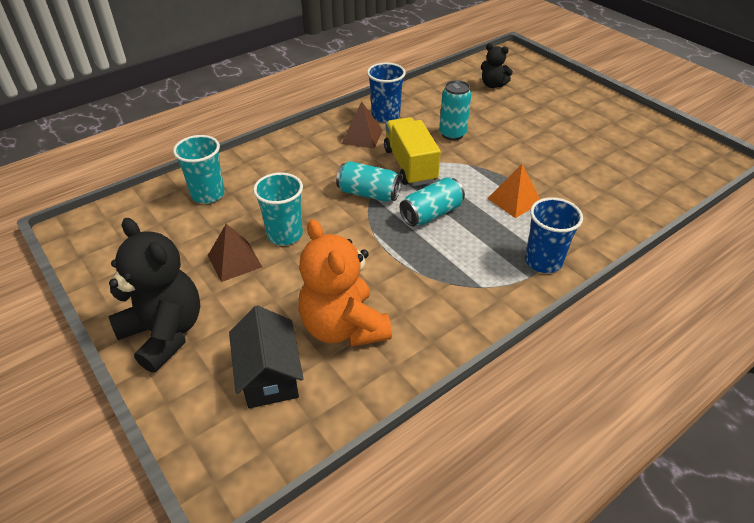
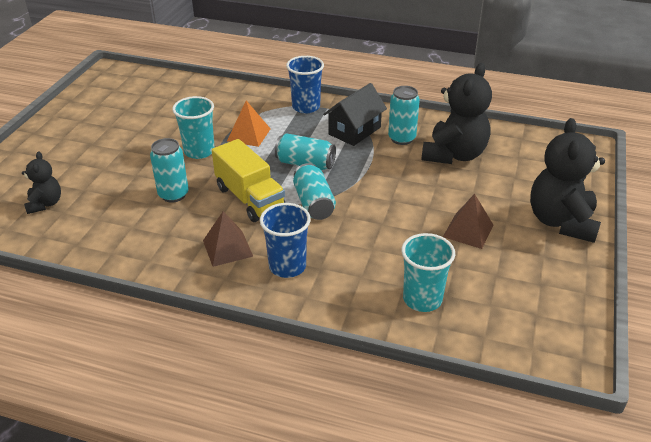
camera: 125 degrees left, 5 degrees down
black house [229,305,304,408] -> black house moved to [323,83,387,146]
turquoise cup [253,173,303,245] -> turquoise cup moved to [172,96,215,159]
orange teddy bear [298,219,392,347] -> black teddy bear [421,63,492,164]
blue cup [367,63,406,123] -> blue cup moved to [260,203,311,278]
yellow truck [384,117,441,186] -> yellow truck turned 75 degrees counterclockwise [212,139,285,222]
none -> turquoise can [388,86,420,145]

